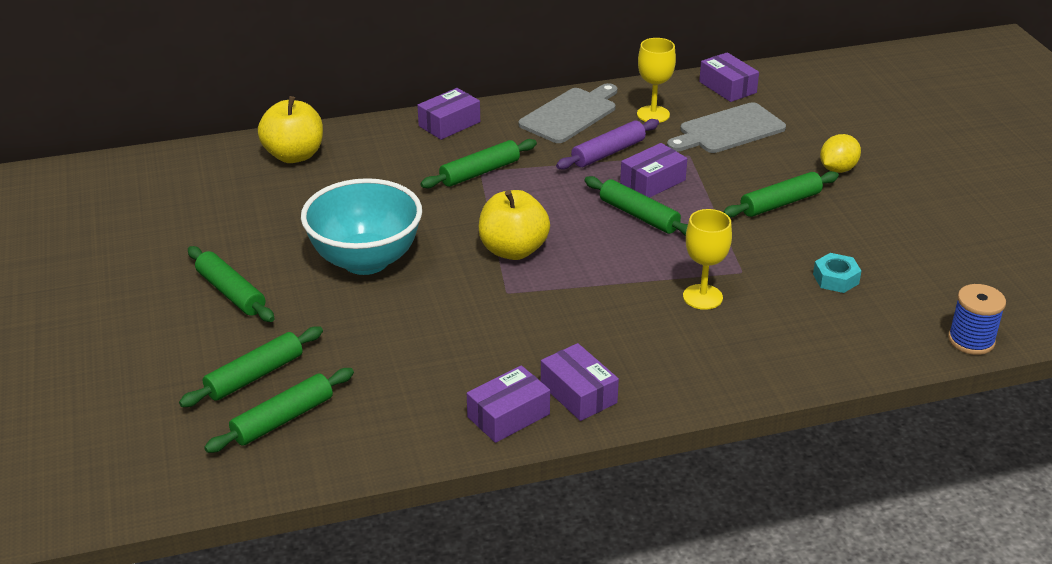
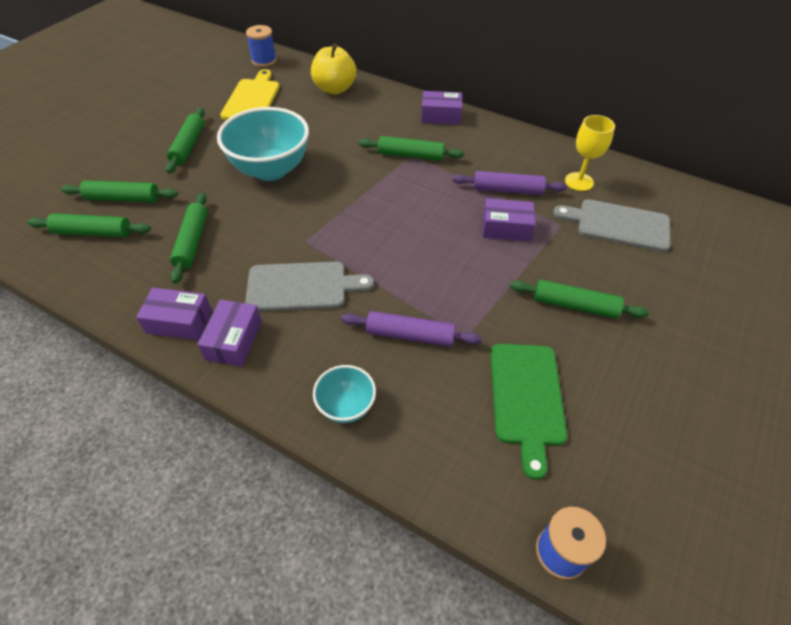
camera: 45 degrees right, 15 degrees up
yellow apple [479,190,550,260] -> none
grey cutting board [518,83,617,143] -> grey cutting board moved to [245,262,374,311]
green rolling pin [584,176,688,236] -> green rolling pin moved to [170,193,208,284]
yellow goblet [683,209,732,310] -> purple rolling pin [341,311,482,347]
purple box [699,52,759,102] -> none
turquoise nut [813,253,861,293] -> green cutting board [490,344,567,480]
yellow lemon [820,134,861,173] -> none
none -> yellow cutting board [220,69,280,120]
none -> blue spool [246,25,277,67]
none -> turquoise bowl [313,365,376,423]

